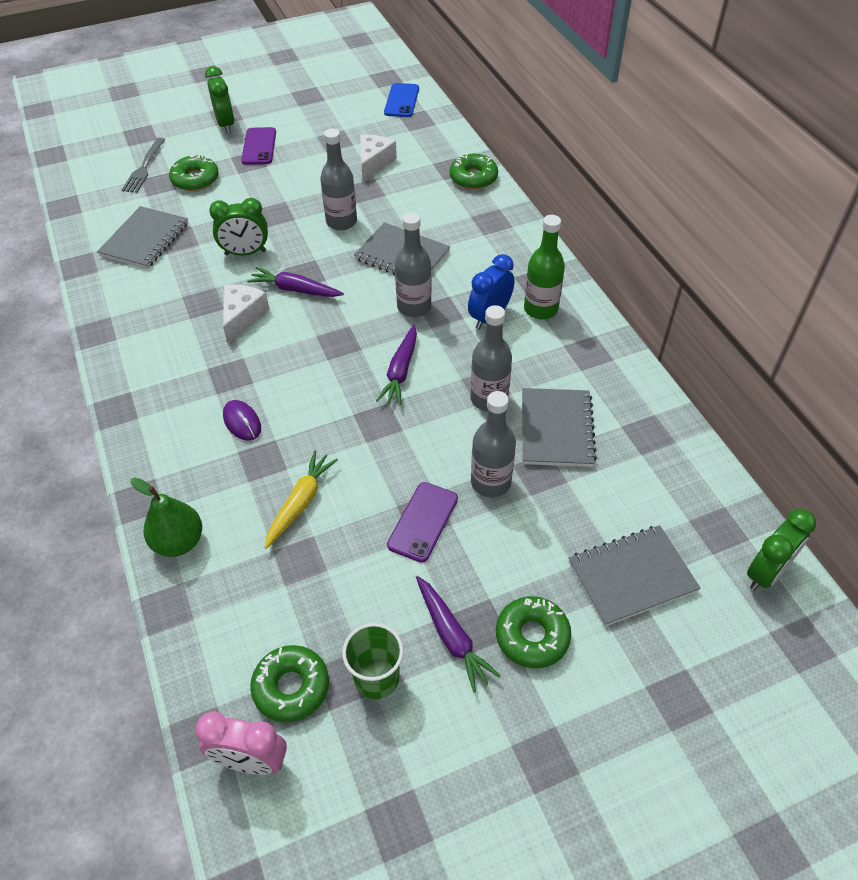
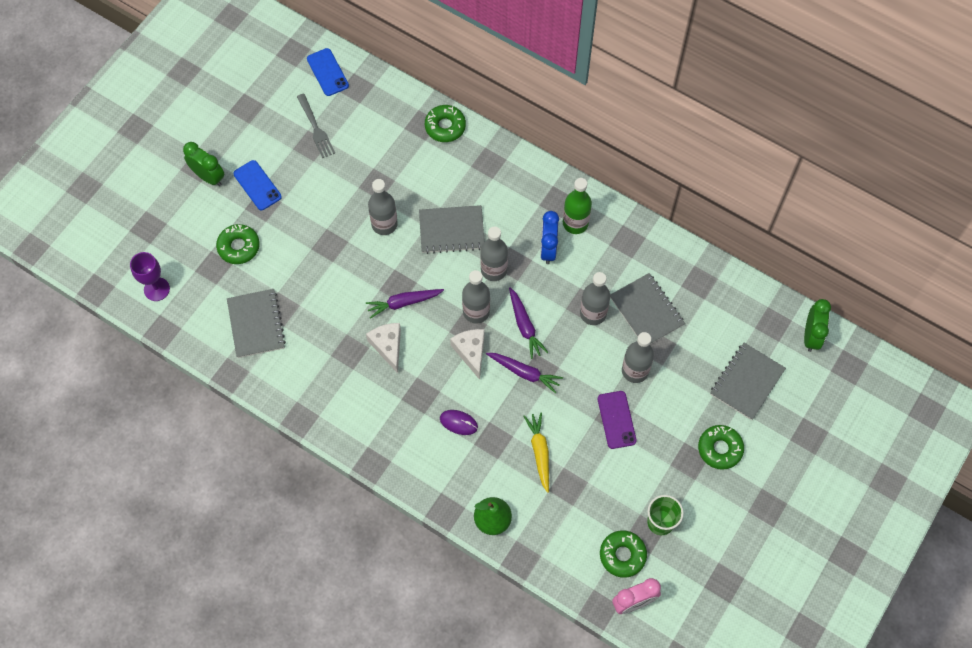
camera: 35 degrees left, 15 degrees up
grey fork [122,138,166,193] -> grey fork moved to [297,94,335,158]
green clock [209,198,268,255] -> none
purple phone [241,127,276,165] -> blue phone [233,160,282,210]
white cheese [360,134,397,182] -> white cheese moved to [450,329,484,380]
purple carrot [416,576,501,692] -> purple carrot moved to [486,353,563,393]
none -> purple goblet [130,252,170,301]
none -> grey bottle [462,270,490,324]

